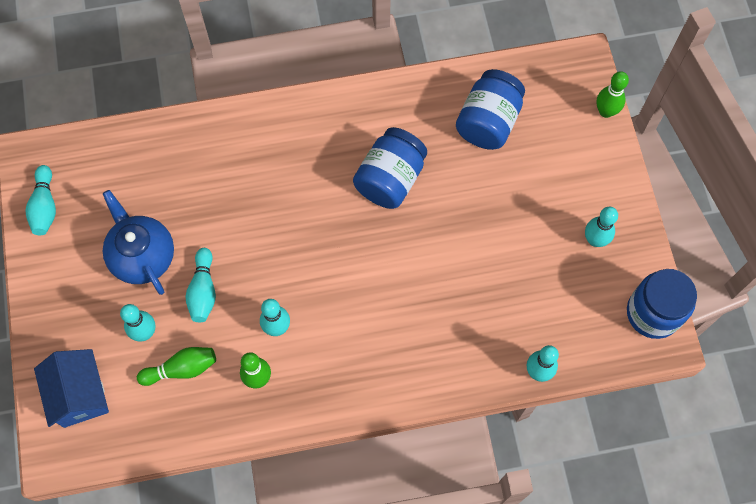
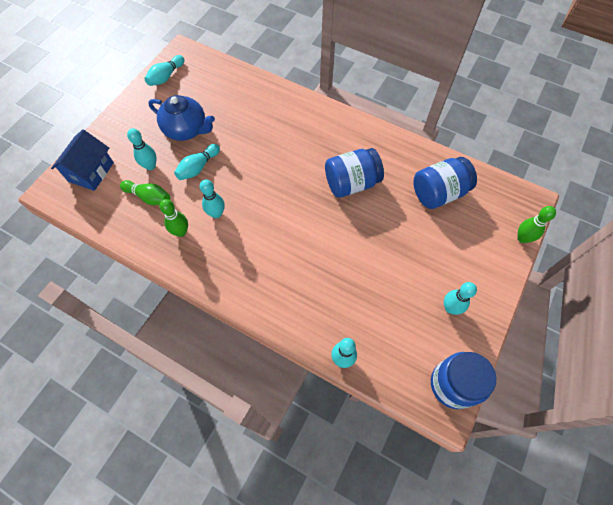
camera: 40 degrees right, 5 degrees down
blue teapot [103,190,174,295] -> blue teapot turned 105 degrees clockwise [148,95,215,141]

